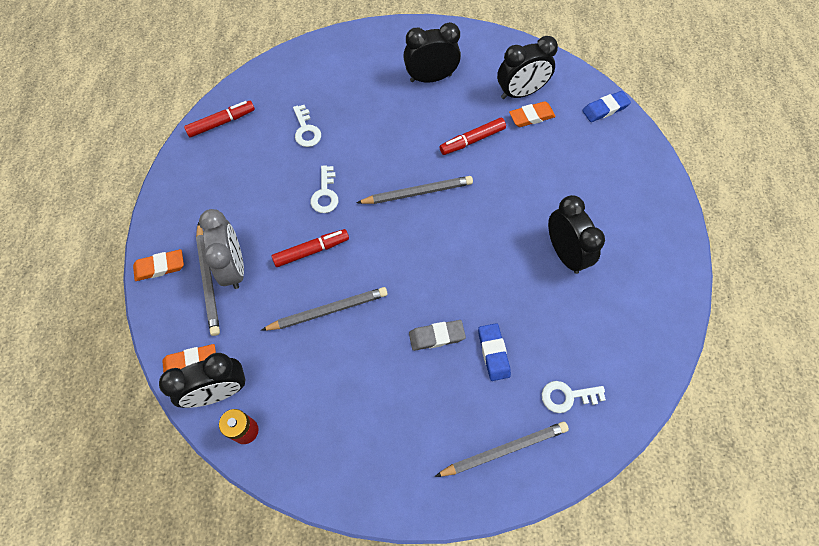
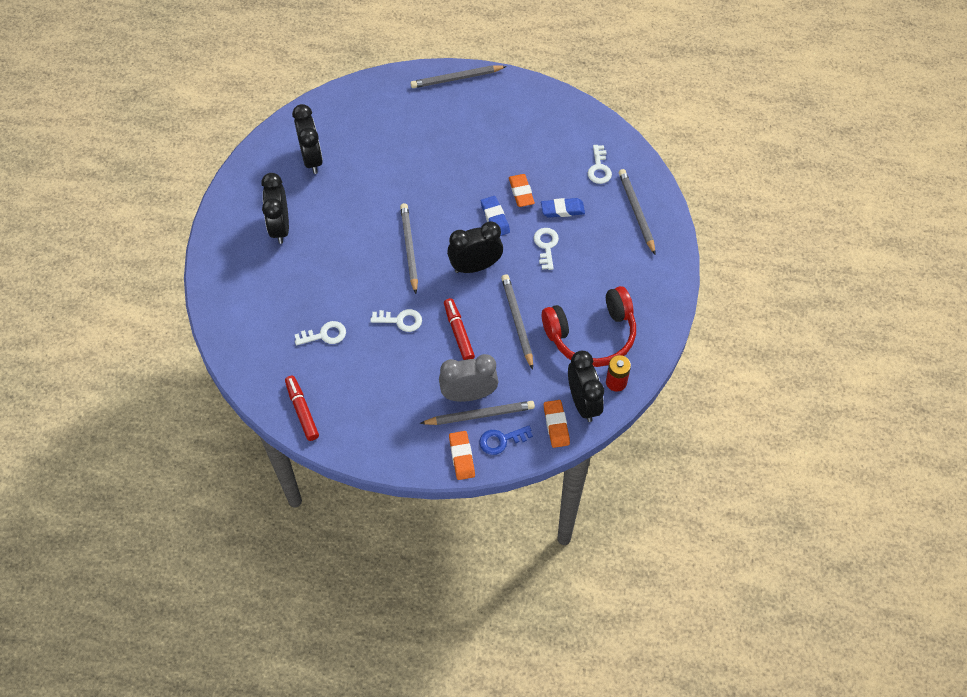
camera: 85 degrees left, 5 degrees down
grey eraser [409,320,466,351] -> white key [534,228,559,270]
red marker [439,118,506,155] -> none
orange eraser [509,101,556,127] -> orange eraser moved to [509,174,535,207]
black clock [548,195,605,274] -> black clock moved to [447,221,503,273]
blue eraser [582,91,631,122] -> blue eraser moved to [481,196,510,236]
none -> grey pencil [410,65,507,88]
none -> blue key [479,426,533,455]
none -> red headphones [542,286,636,367]

